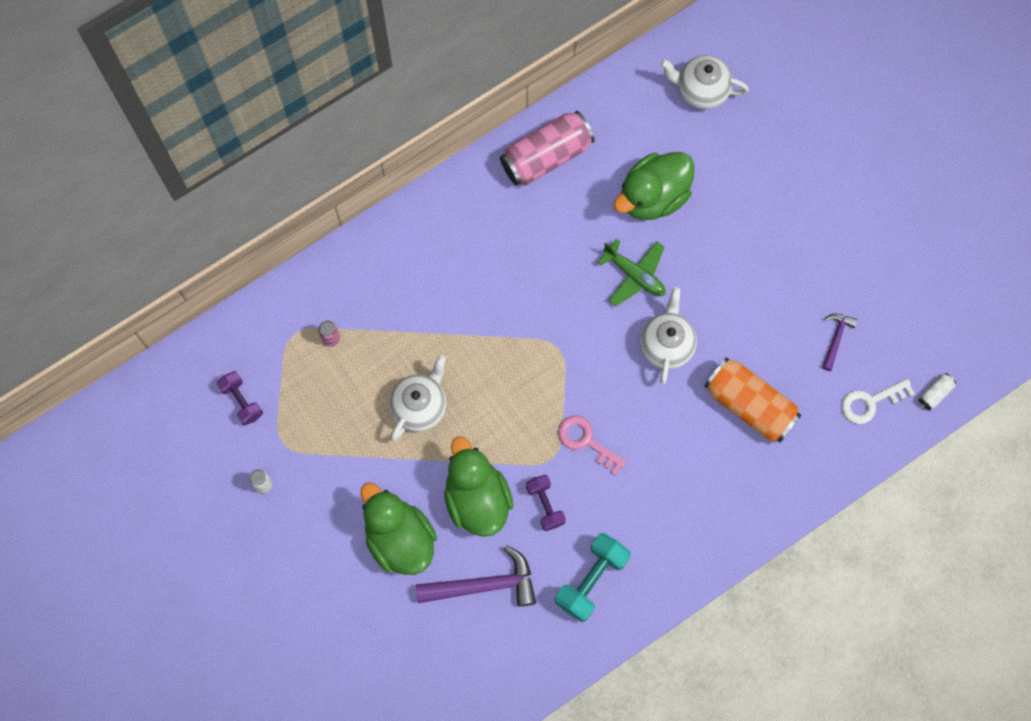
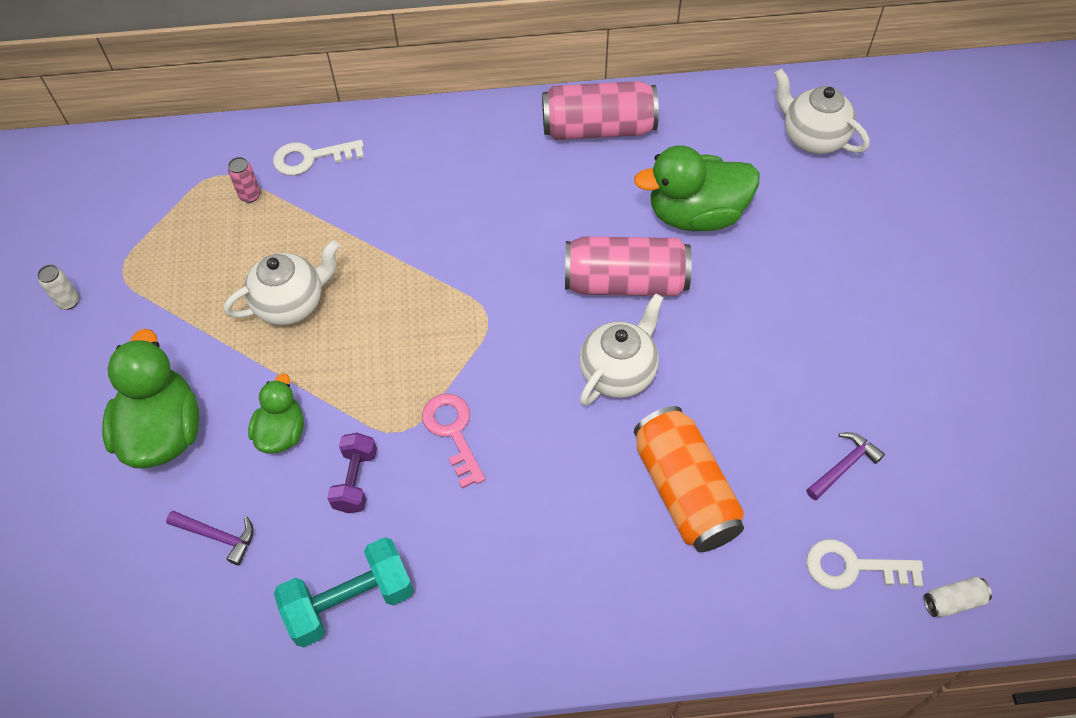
camera: 30 degrees right, 15 degrees down
purple dumbbell [217,371,263,425] -> none
purple hammer [416,546,536,606] -> purple hammer [166,511,254,566], size x0.54
green duck [444,437,513,537] -> green duck [248,374,304,453], size x0.58
green plane [597,239,666,306] -> pink can [565,236,692,296]
none -> white key [273,140,364,176]

